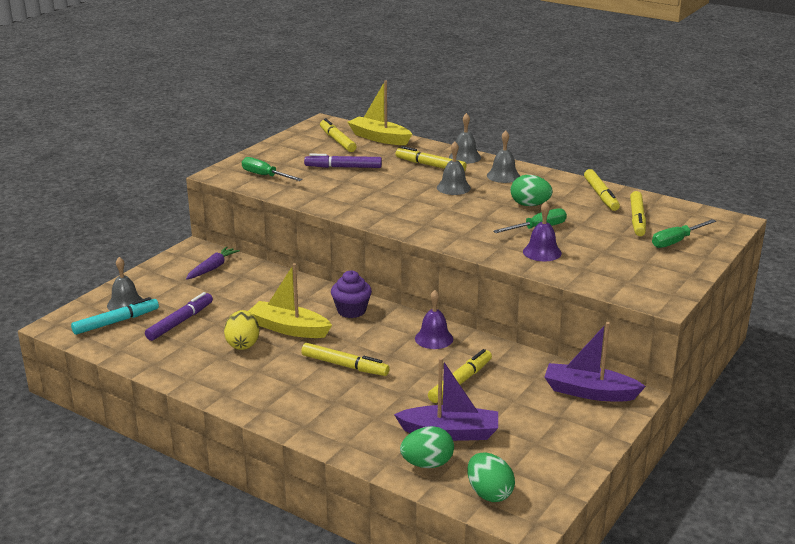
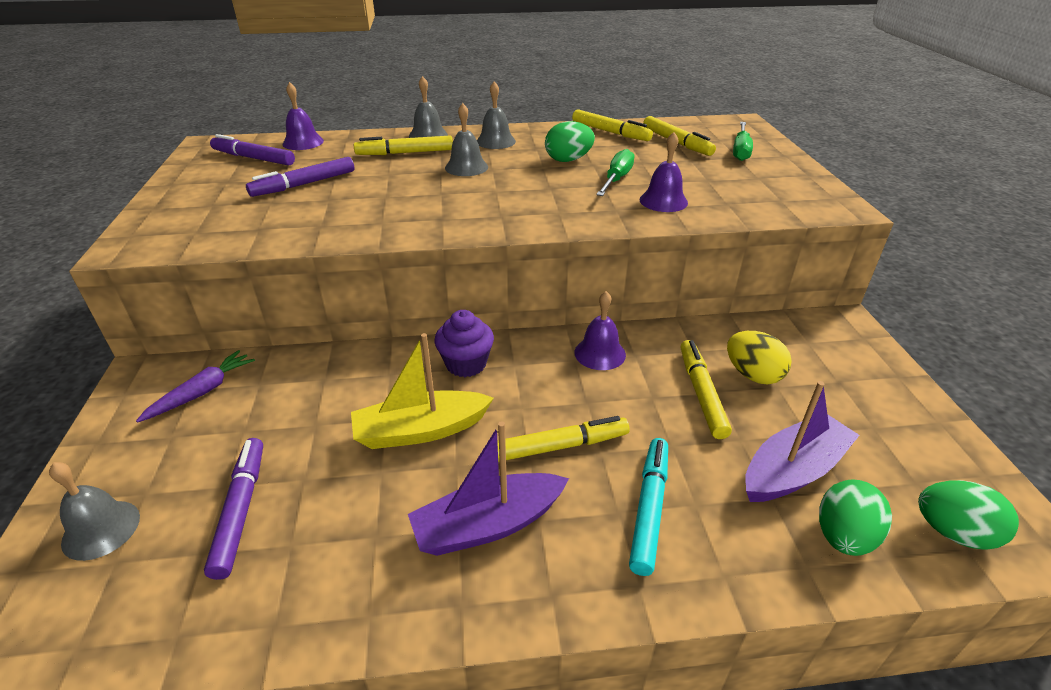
camera: 40 degrees left, 10 degrees up
turquoise marker [71,297,159,335] -> turquoise marker moved to [629,438,668,576]
purple carrot [186,246,240,280] -> purple carrot turned 45 degrees clockwise [136,350,255,423]
yellow egg [224,310,259,350] -> yellow egg moved to [727,331,792,384]
green screwdriver [242,157,303,181] -> none
yellow marker [320,118,357,152] -> purple marker [210,134,295,166]
yellow boat [347,80,412,145] -> purple bell [283,82,324,150]
purple boat [544,322,646,401] -> purple boat moved to [408,421,569,556]

